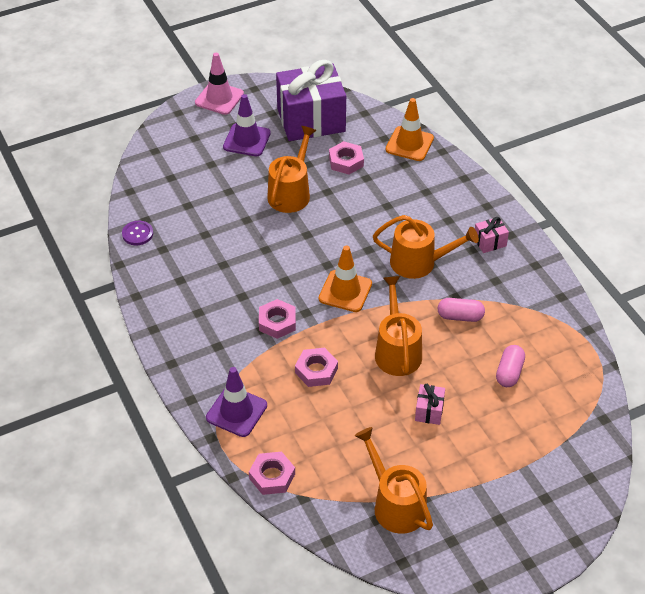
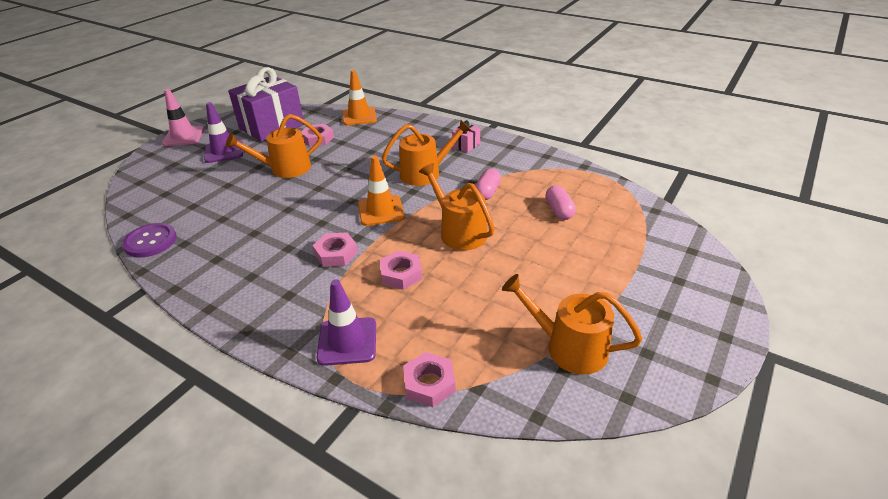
camera: 30 degrees left, 10 degrees down
purple button [122,221,153,245] -> purple button [122,223,177,258], size x1.50
orange watering can [267,126,317,213] -> orange watering can turned 105 degrees counterclockwise [225,114,322,178]
pink gift [415,384,445,425] -> none
pink capsule [438,298,485,322] -> pink capsule turned 45 degrees counterclockwise [475,168,501,200]

